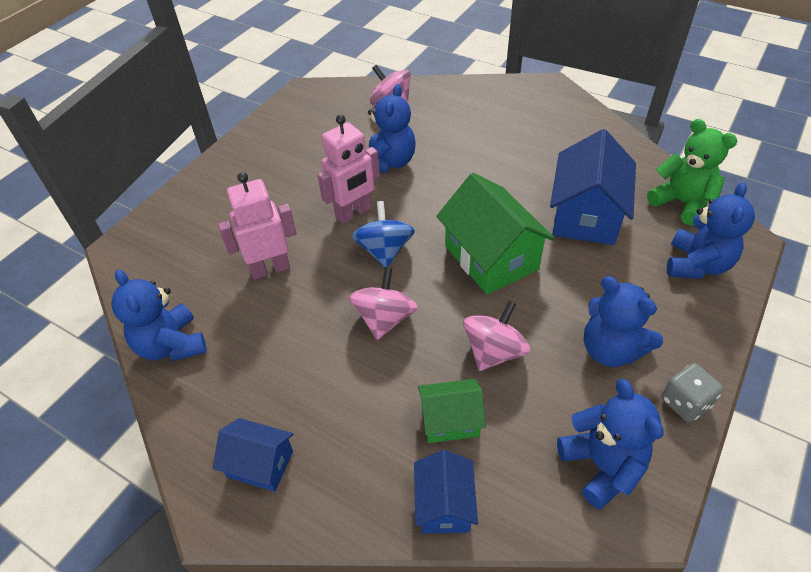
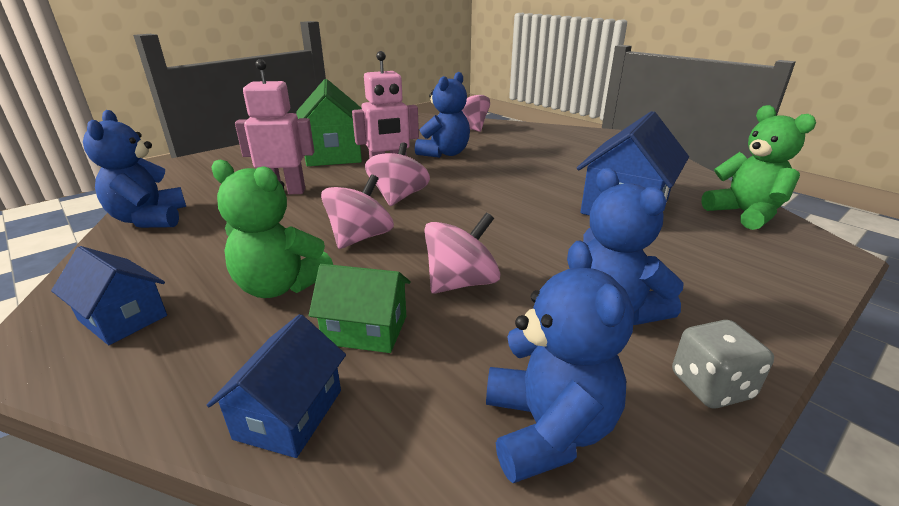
camera: 15 degrees right, 20 degrees down
blue spinning top [352,201,415,267] -> pink spinning top [365,142,430,206]
green house [436,173,555,295] -> green house moved to [296,79,362,166]
blue teddy bear [667,182,755,279] -> none
none -> green teddy bear [211,160,333,298]

